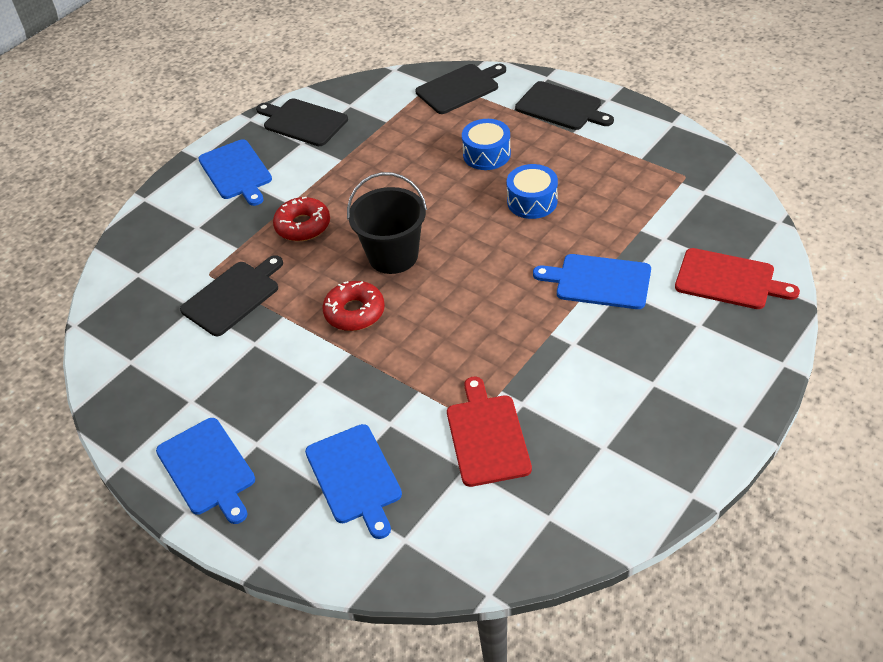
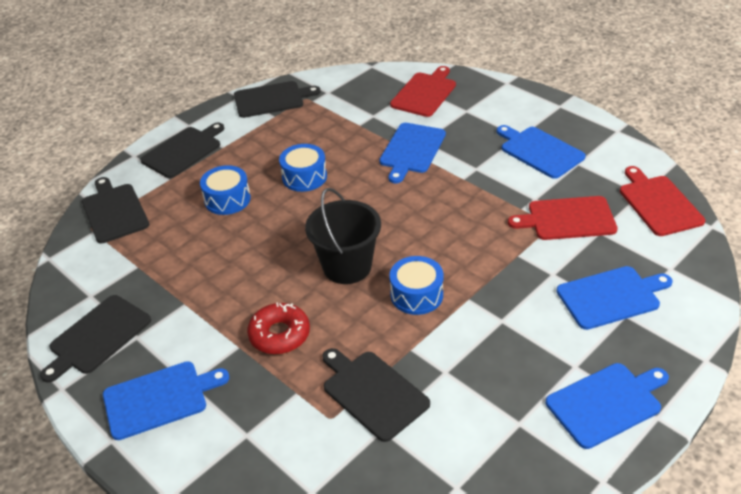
camera: 85 degrees left, 5 degrees down
red donut [323,281,385,331] -> blue drum [389,256,444,315]
none -> black cutting board [234,81,321,118]
none -> blue cutting board [497,125,586,179]
none -> red cutting board [620,166,705,236]

